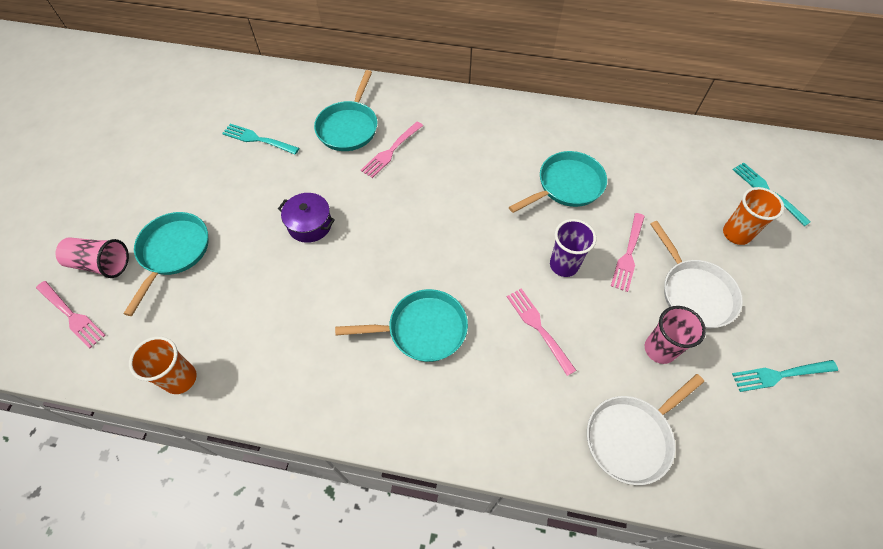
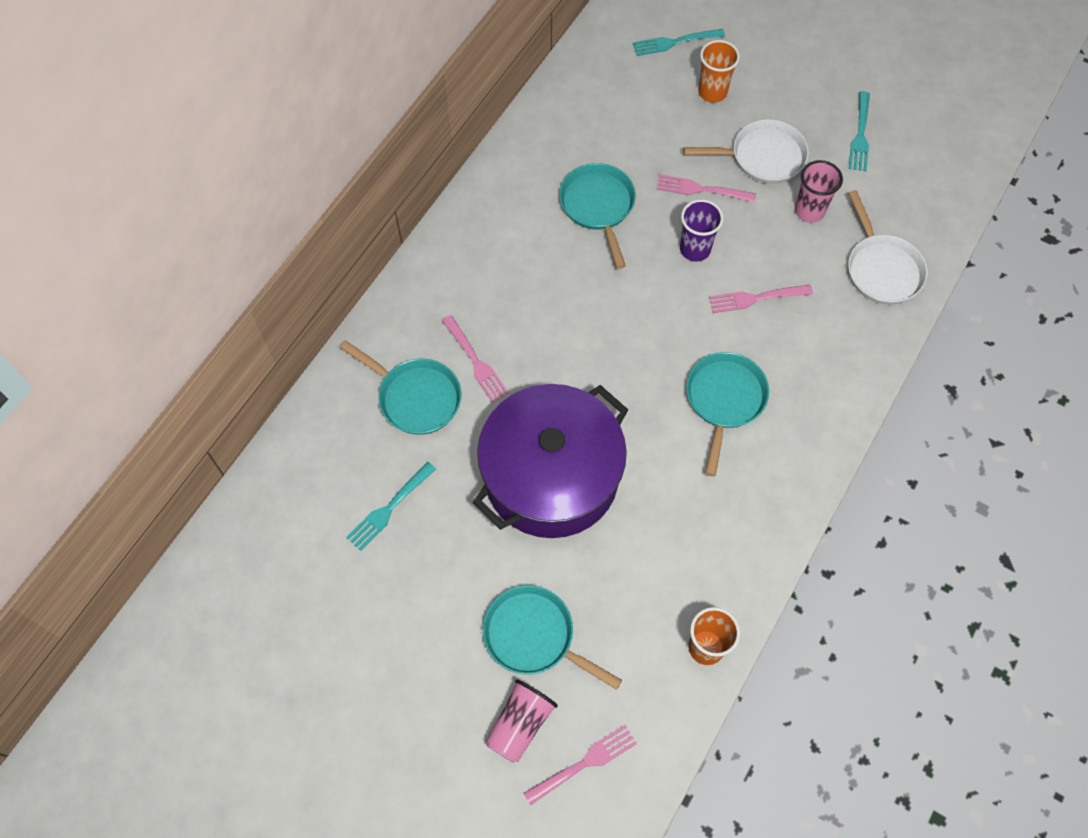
camera: 70 degrees left, 5 degrees up
purple pot [278,193,335,243] -> purple pot [473,384,628,538], size x2.48
pink fork [611,213,645,292] -> pink fork turned 150 degrees clockwise [656,174,756,203]

